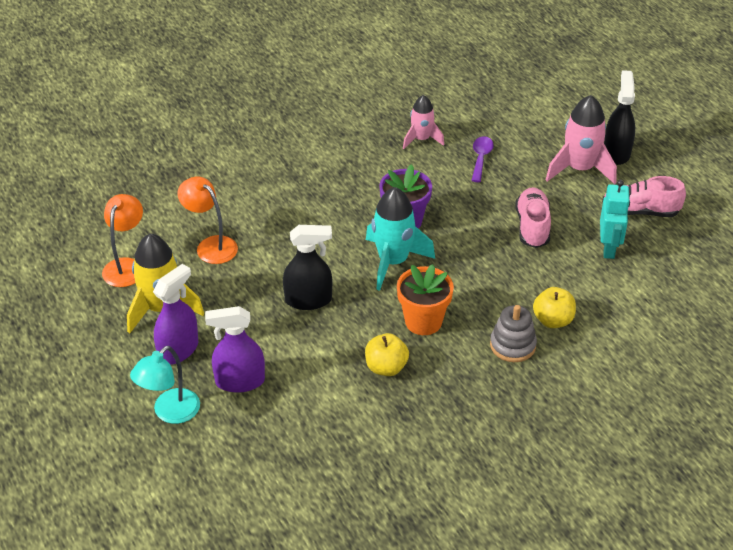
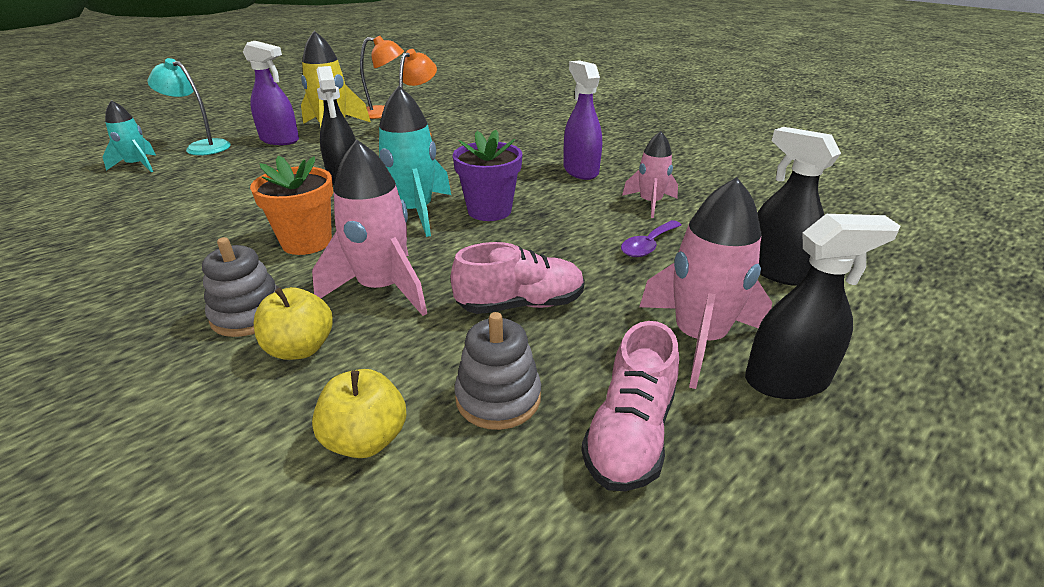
camera: 75 degrees right, 10 degrees down
purple spray bottle [205,306,265,393] -> purple spray bottle moved to [563,60,602,180]
yellow apple [365,333,409,376] -> yellow apple moved to [312,369,406,458]
purple spoon [471,136,494,182] -> purple spoon turned 135 degrees clockwise [621,220,681,257]
turquoise robot [600,180,630,259] -> grey stacking toy [454,312,541,430]
pink shoe [602,176,686,217] -> pink shoe turned 150 degrees counterclockwise [581,321,679,491]
none -> turquoise rocket [102,100,156,172]
none -> pink rocket [312,140,427,316]
none -> black spray bottle [757,127,841,286]

